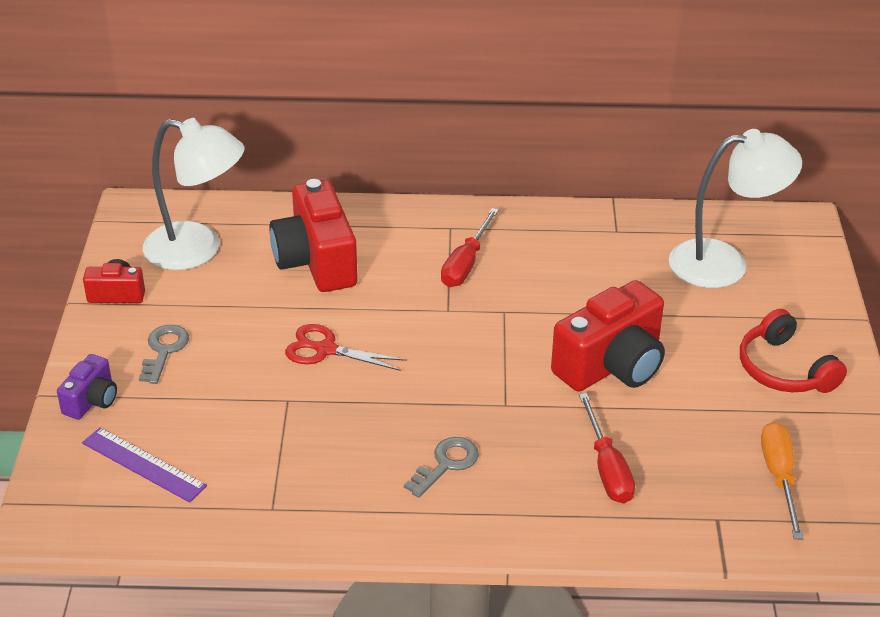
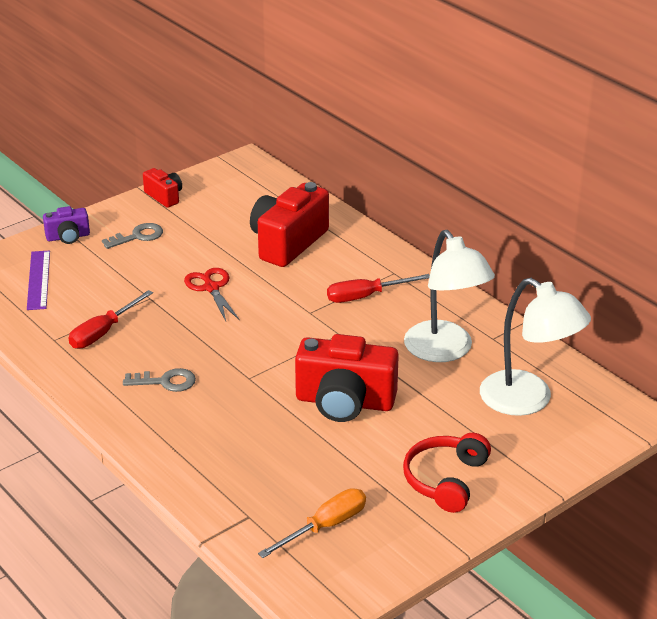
camera: 50 degrees right, 5 degrees down
white lamp [143,118,245,270] -> white lamp moved to [404,230,495,362]
red screwdriver [579,393,635,504] -> red screwdriver moved to [69,290,153,349]

